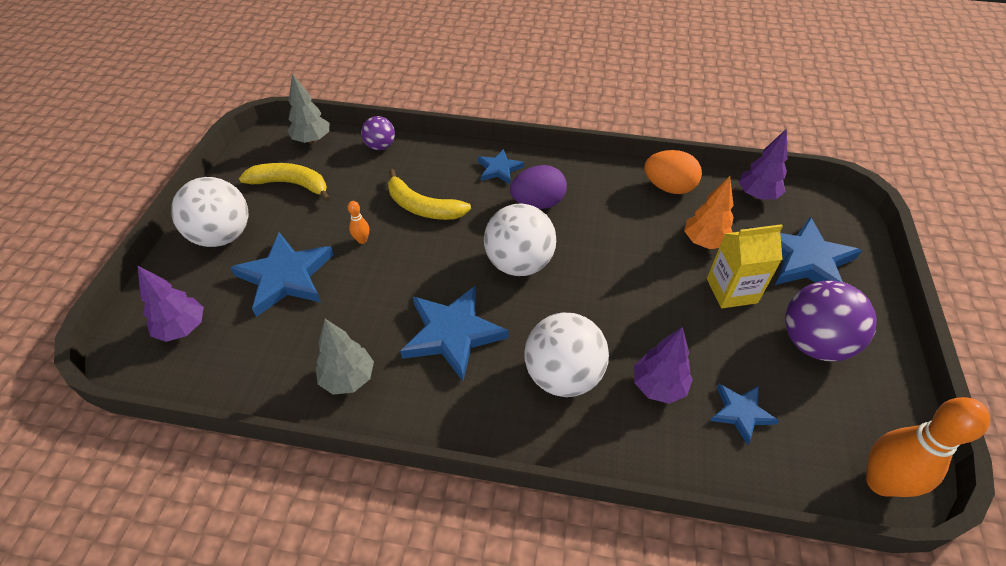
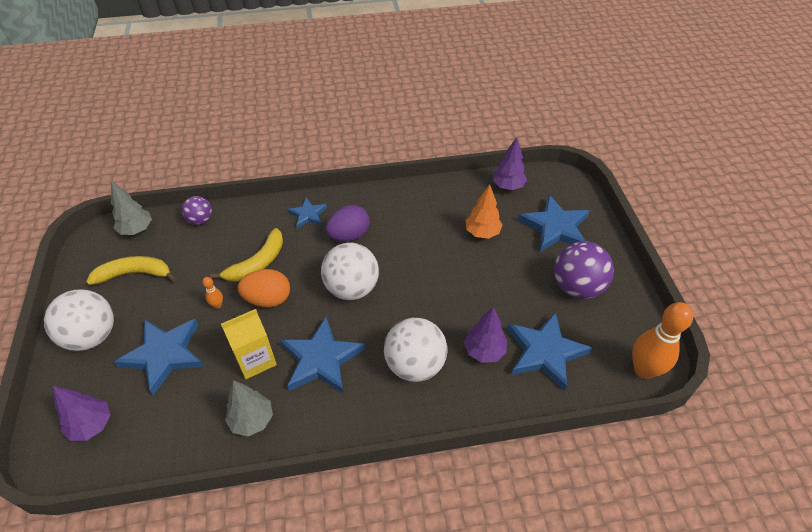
camera: 20 degrees left, 0 degrees up
yellow banana [388,169,471,220] -> yellow banana turned 60 degrees counterclockwise [210,228,283,281]
orange egg [644,150,702,194] -> orange egg moved to [238,269,290,307]
yellow carton [707,224,783,308] -> yellow carton moved to [221,309,277,379]
blue star [710,384,779,445] -> blue star [507,312,592,391], size x1.80

